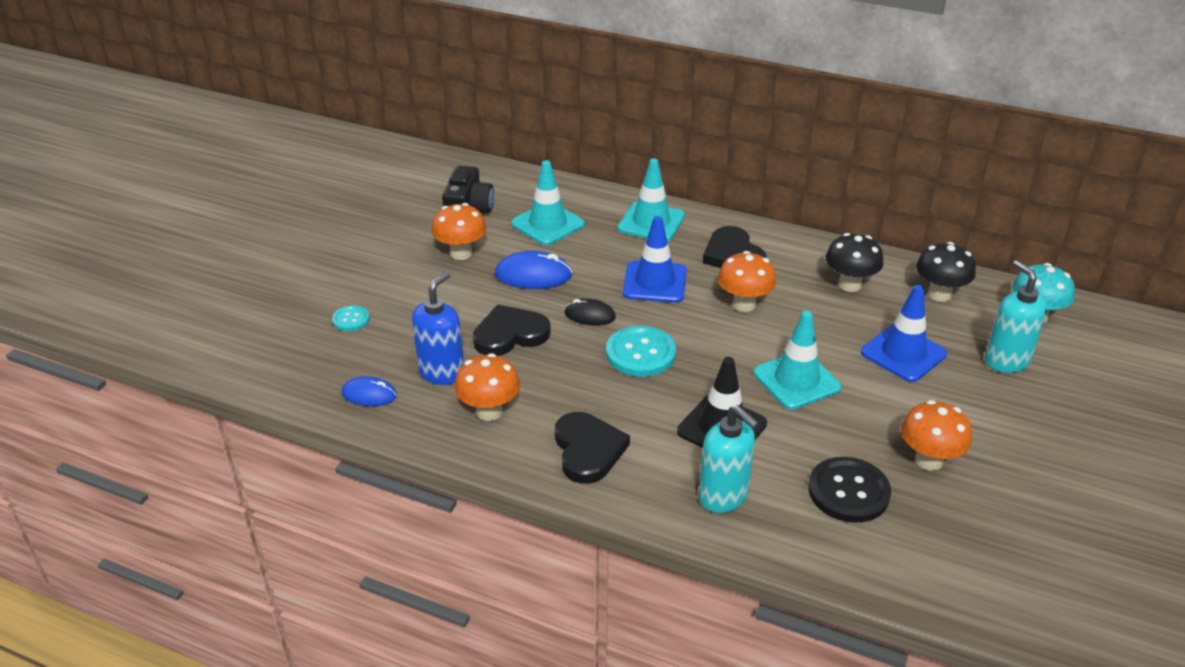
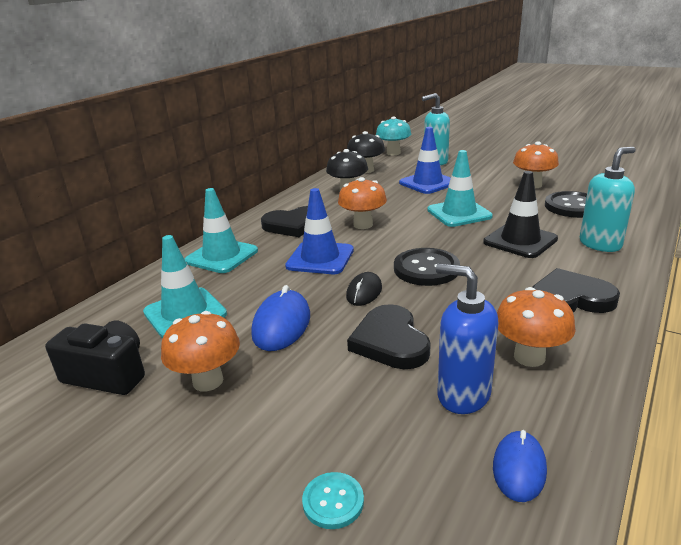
camera: 80 degrees left, 10 degrees down
turquoise button [606,326,676,377] -> black button [394,248,460,286]

